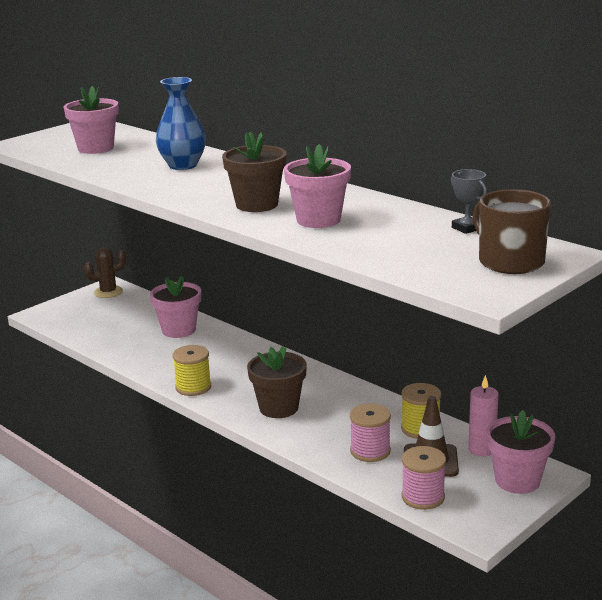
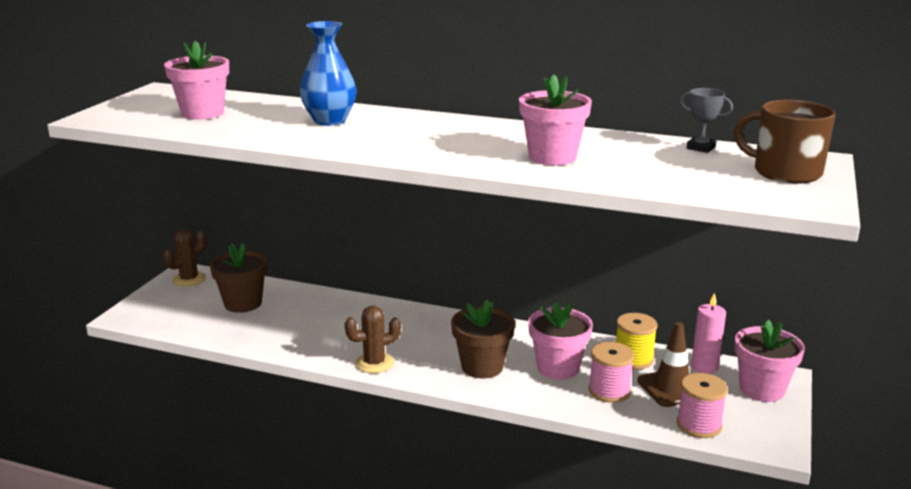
camera: 25 degrees left, 0 degrees up
pink flower pot [150,277,201,338] -> pink flower pot moved to [528,302,593,380]
yellow spool [172,345,211,396] -> brown cactus [345,306,401,373]
brown flower pot [222,132,287,212] -> brown flower pot moved to [210,243,267,313]

